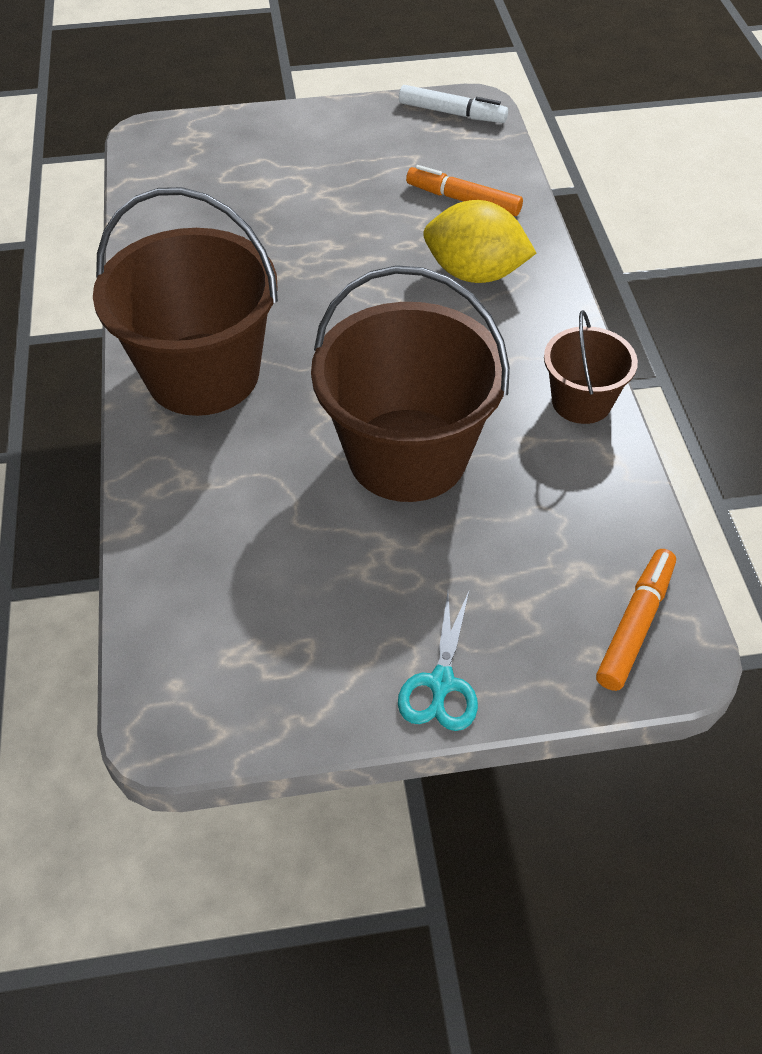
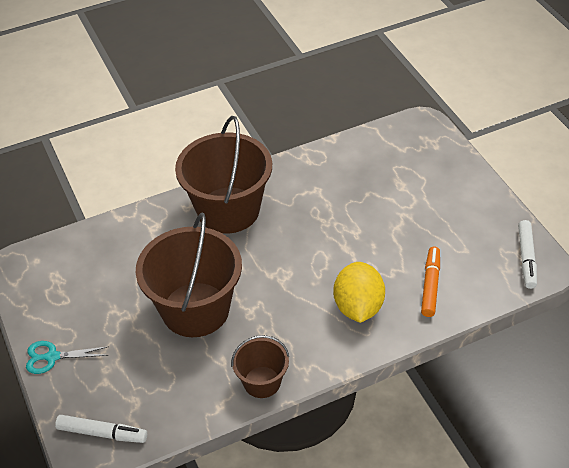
camera: 75 degrees right, 5 degrees down
orange marker [596,549,676,691] -> white marker [55,415,147,443]

